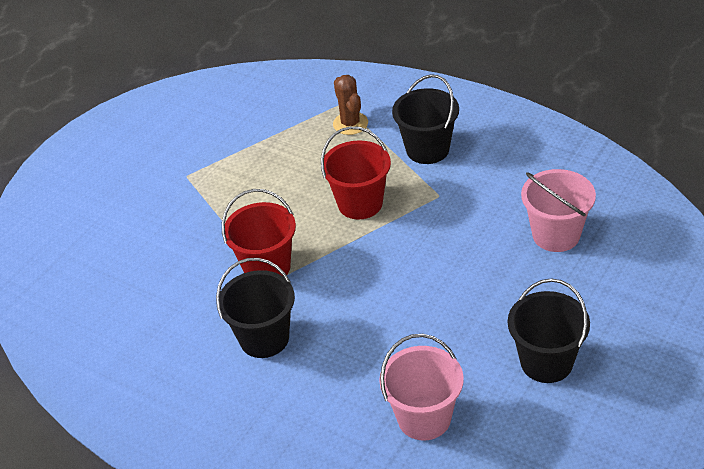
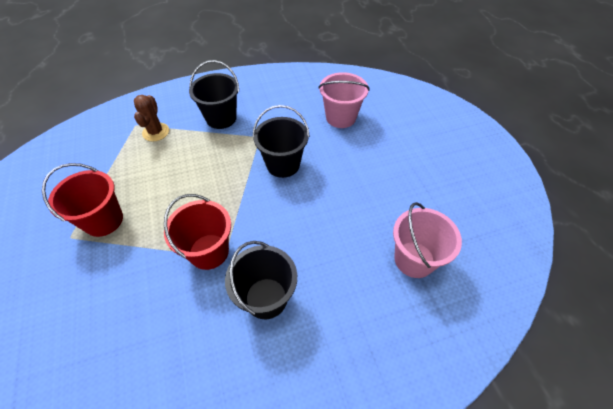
camera: 55 degrees left, 10 degrees up
red bucket [321,126,391,220] -> red bucket moved to [42,163,123,237]
brown cactus [333,75,368,135] -> brown cactus turned 75 degrees clockwise [134,95,169,142]
black bucket [508,278,590,383] -> black bucket moved to [253,105,310,178]

